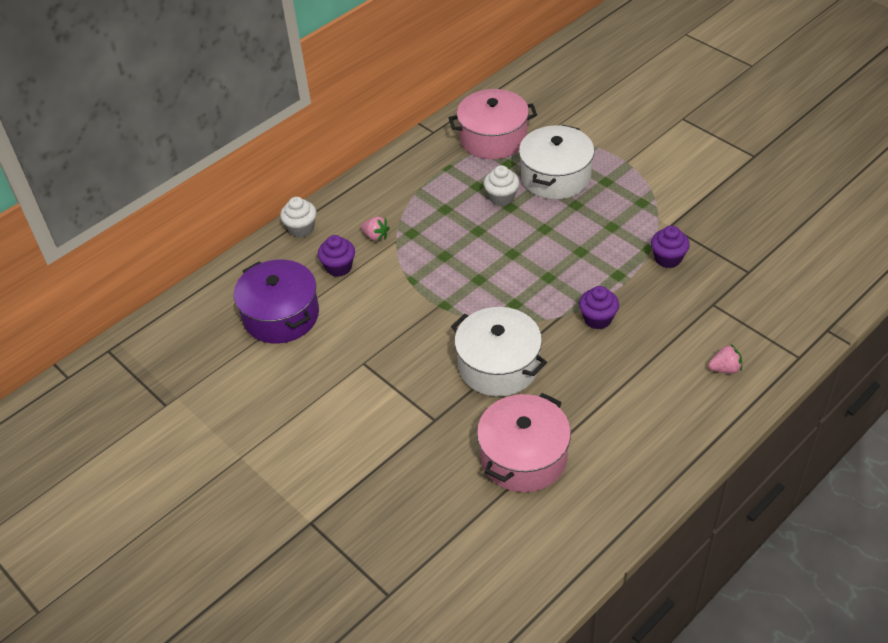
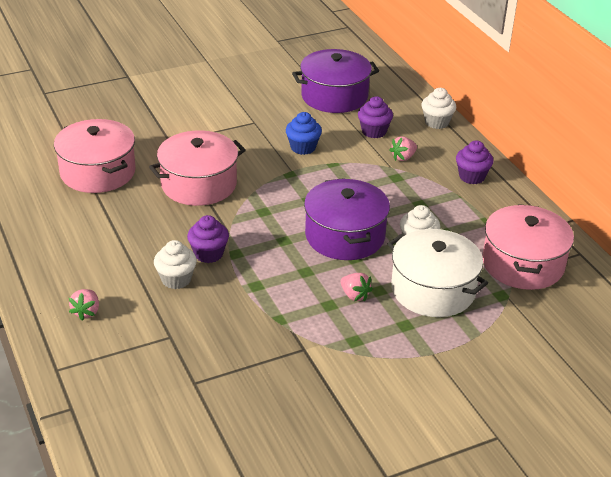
camera: 105 degrees right, 10 degrees down
white pot [451,307,547,396] -> pink pot [149,131,246,206]
purple cupcake [651,226,690,268] -> purple cupcake moved to [456,141,493,184]
none -> white cupcake [154,240,197,289]
none -> blue cupcake [286,112,322,155]
none -> purple pot [304,178,390,260]
none -> pink strawberry [340,273,373,302]

